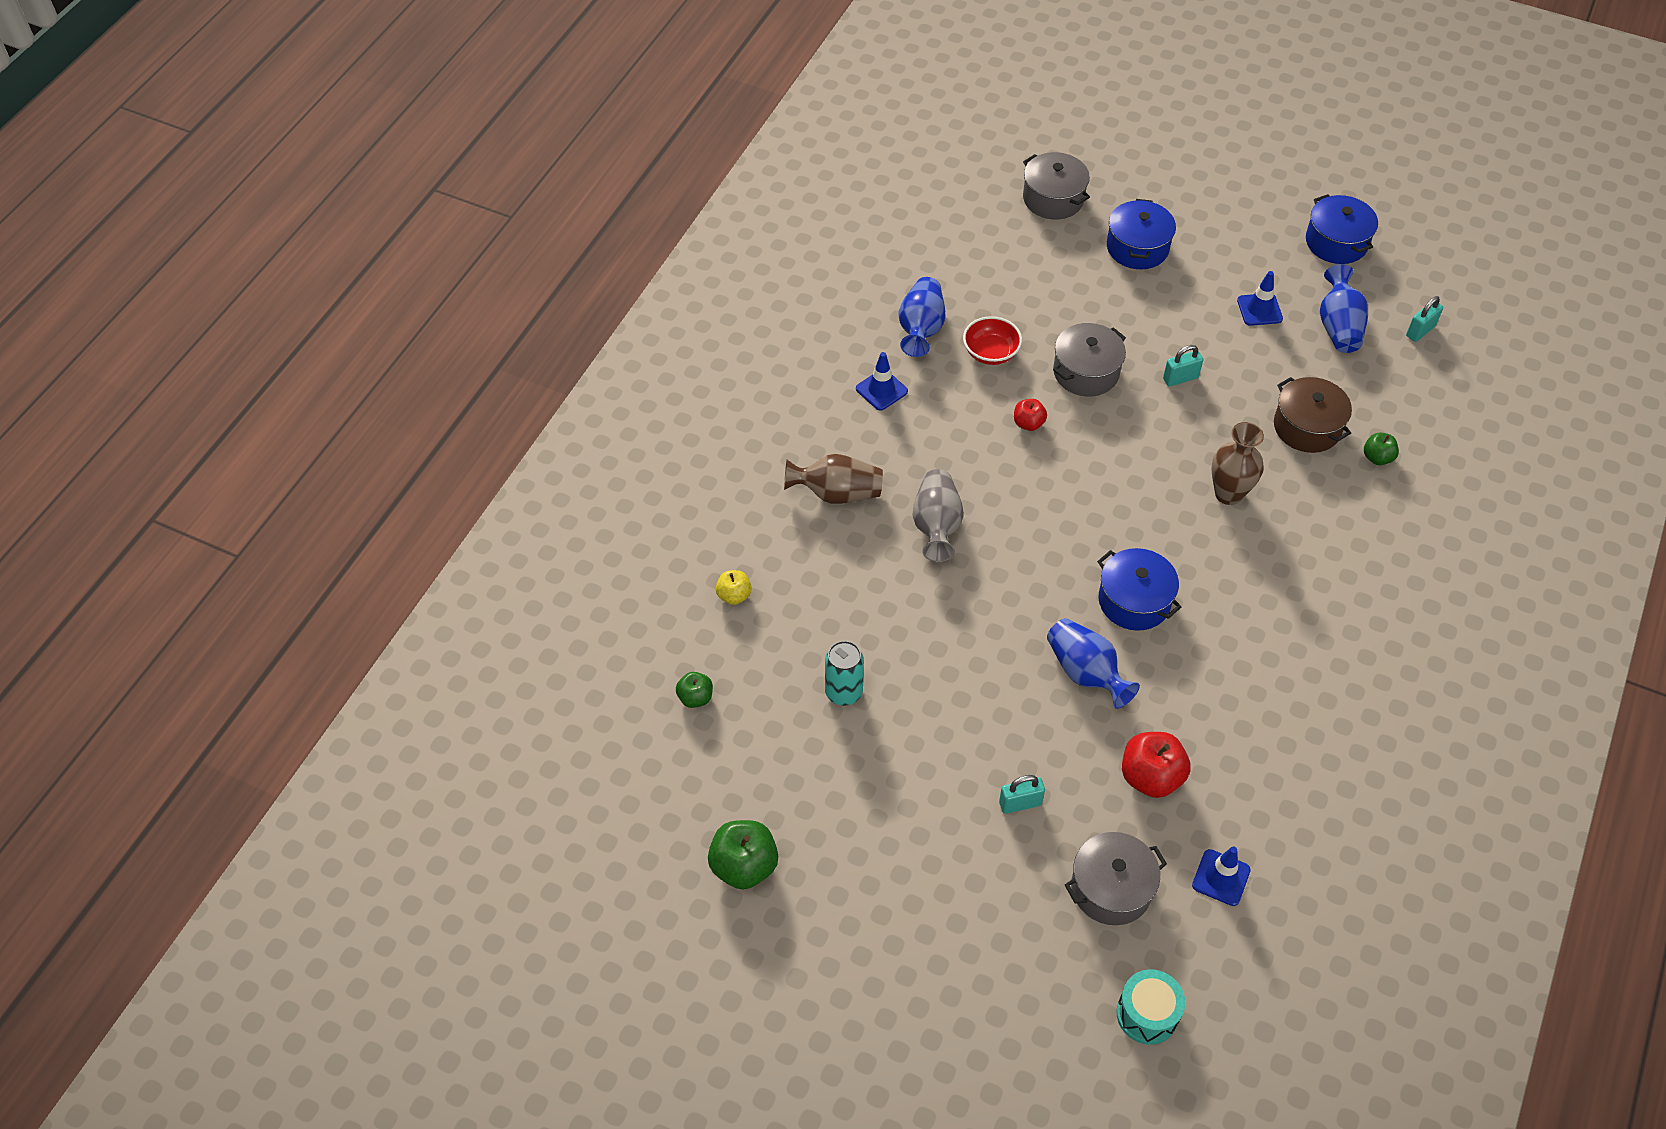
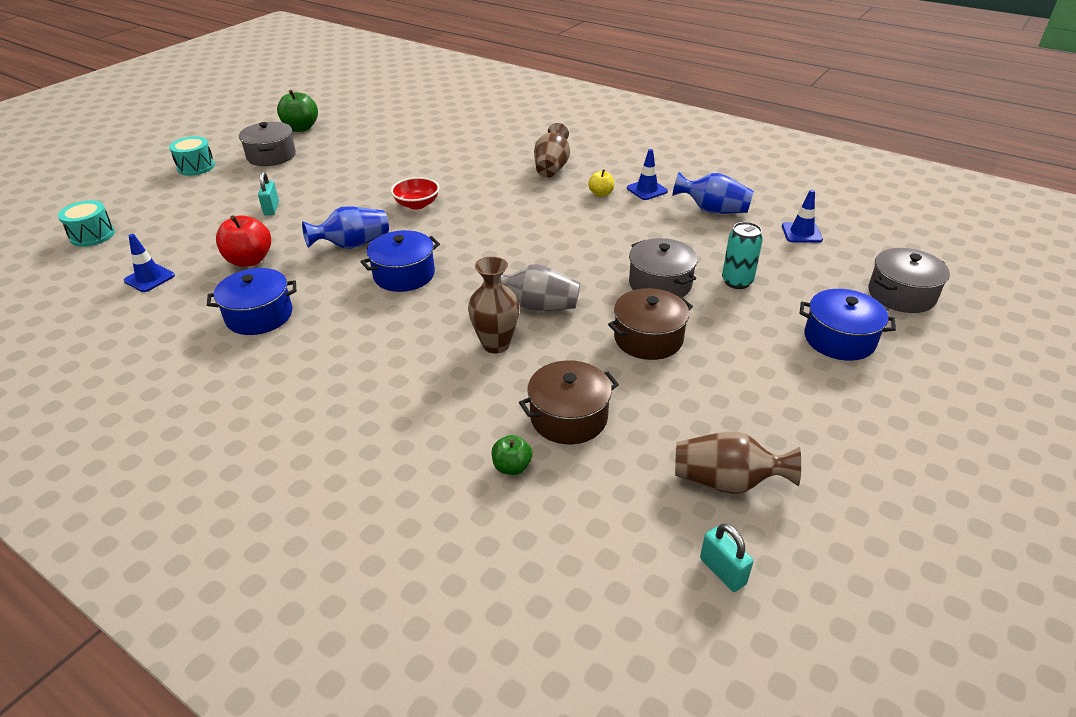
camera: 100 degrees right, 15 degrees down
green apple [676,672,713,708] -> none
yellow apple [716,570,752,605] -> yellow apple moved to [588,169,614,197]
turquoise can [825,641,864,706] -> turquoise can moved to [722,222,763,289]
grey vase [912,469,964,562] -> grey vase moved to [500,264,580,312]
red bowl [963,316,1022,365] -> red bowl moved to [391,177,440,210]
red apple [1014,399,1047,431] -> none
grey pot [1065,832,1167,925] -> grey pot moved to [239,122,296,166]
turquoise padlock [1163,345,1203,387] -> brown pot [608,288,693,360]
blue traffic cone [1237,271,1283,326] -> blue traffic cone moved to [782,190,823,243]
blue pot [1306,194,1378,264] -> blue pot moved to [207,268,297,335]
blue vase [1320,264,1368,353] -> brown vase [675,431,801,494]
none -> turquoise drum [169,136,215,176]

